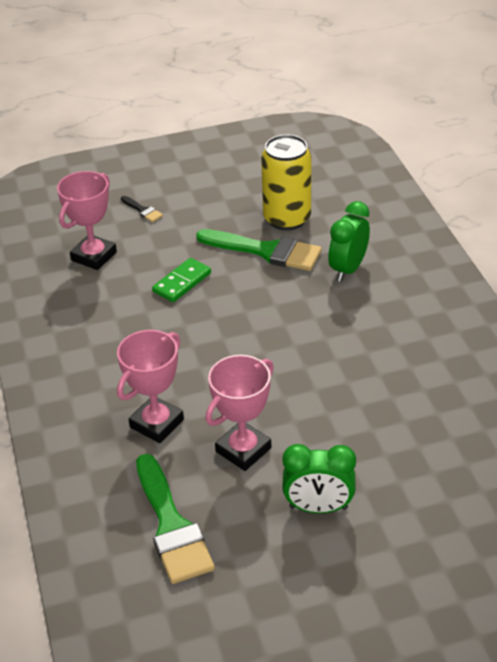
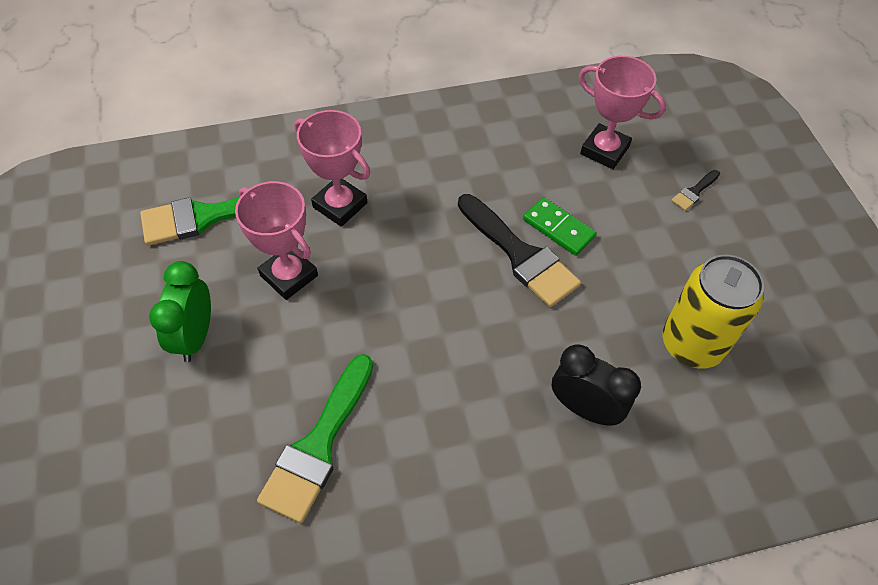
camera: 90 degrees right, 15 degrees up
green brush [196,229,322,271] -> green brush moved to [257,354,373,523]
green clock [328,201,370,282] -> black clock [552,345,641,426]
none -> black brush [458,194,581,307]

